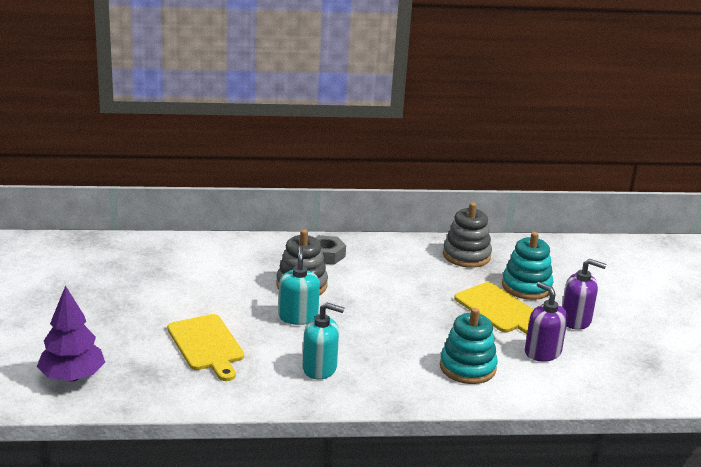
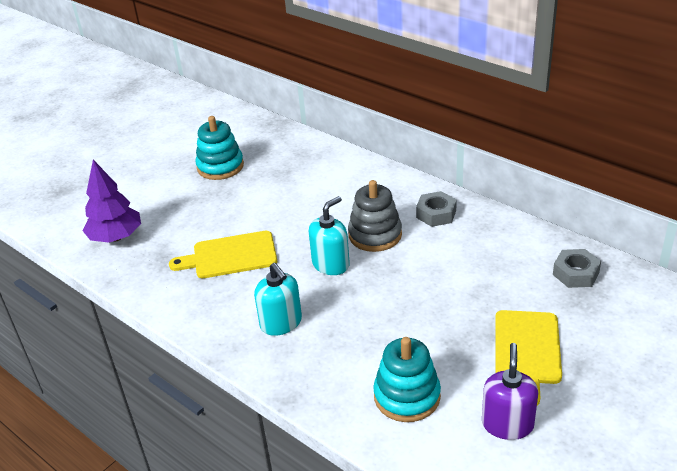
camera: 50 degrees right, 10 degrees up
yellow cutting board [167,314,244,381] -> yellow cutting board turned 60 degrees clockwise [169,231,277,278]
grey stacking toy [443,202,492,268] -> grey nut [553,249,601,288]
turquoise stacking toy [502,232,554,300] -> turquoise stacking toy moved to [195,116,244,180]
purple soap dispenser [562,259,606,330] -> none

